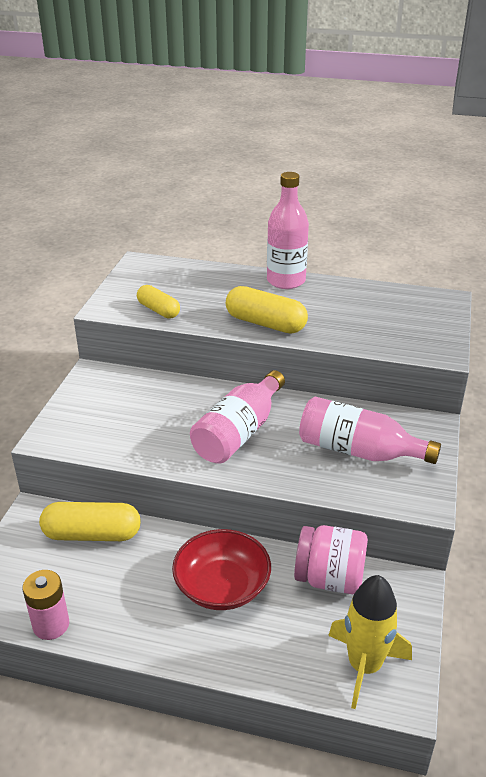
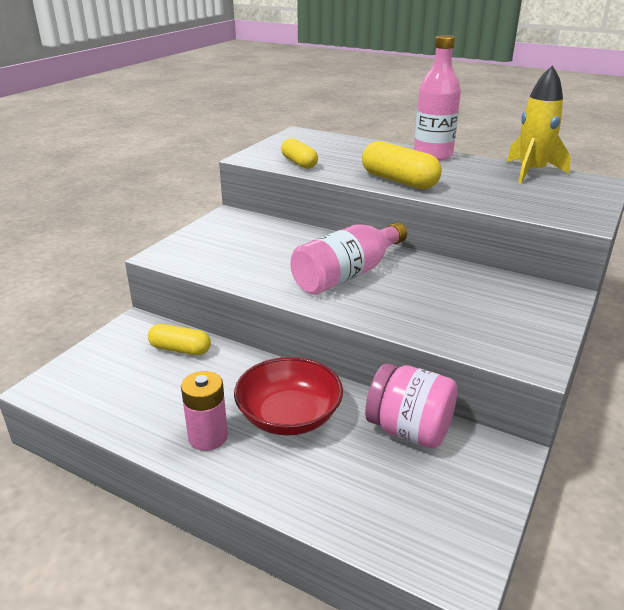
camera: 15 degrees right, 5 degrees down
pink battery [23,570,69,640] -> pink battery moved to [181,371,228,451]
yellow capsule [39,502,141,541] -> yellow capsule [148,324,211,355], size x0.65
pink bottle [299,397,441,464] -> none
yellow rocket [328,575,412,709] -> yellow rocket moved to [507,65,571,183]

